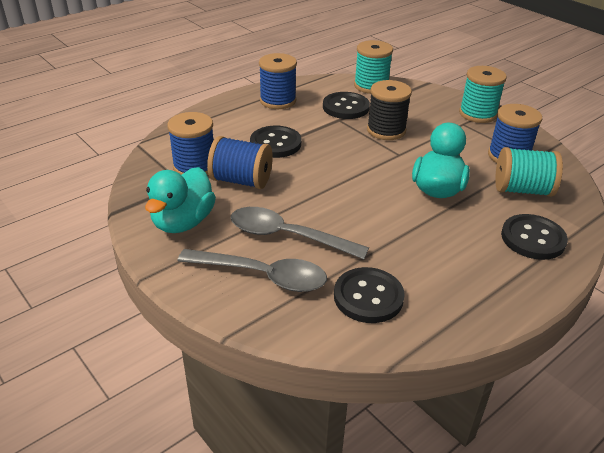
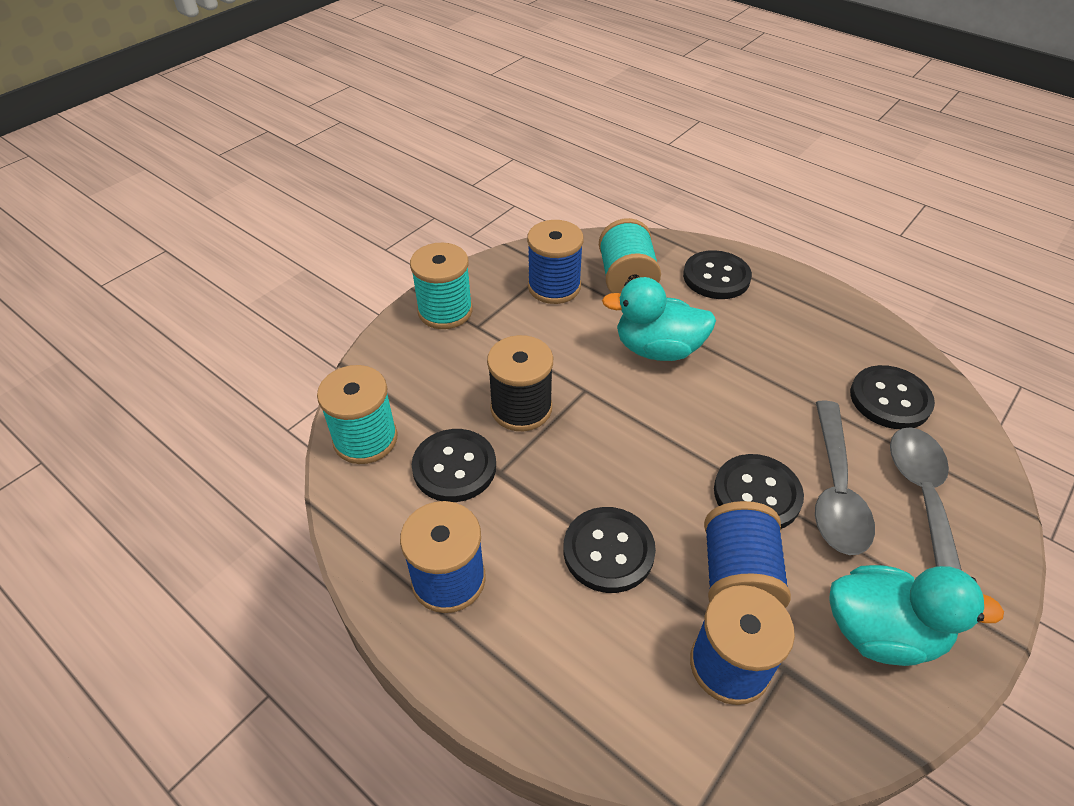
camera: 100 degrees left, 10 degrees up
none -> black button [714,454,804,529]

